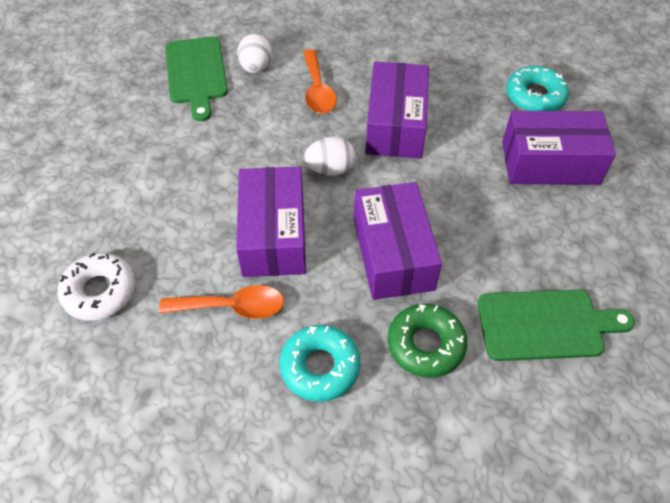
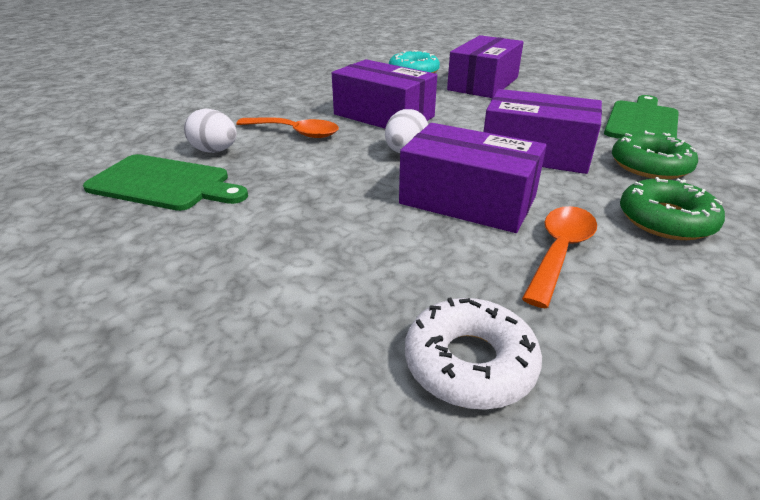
camera: 60 degrees left, 20 degrees down
turquoise donut [279,325,360,401] -> green donut [620,177,725,240]

